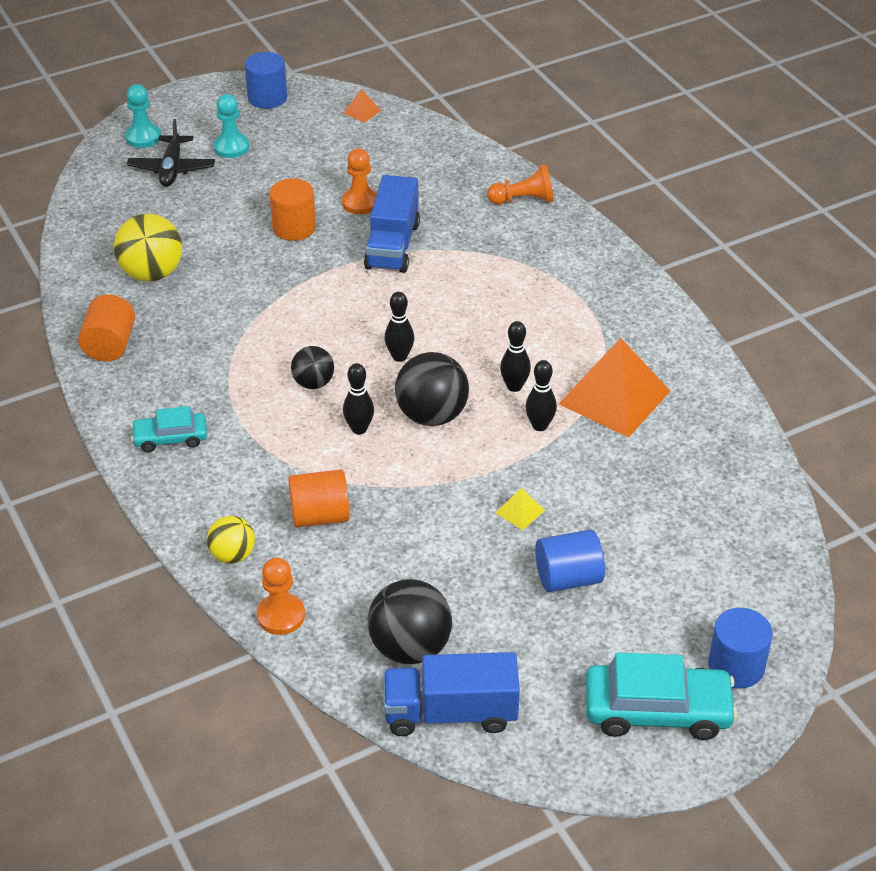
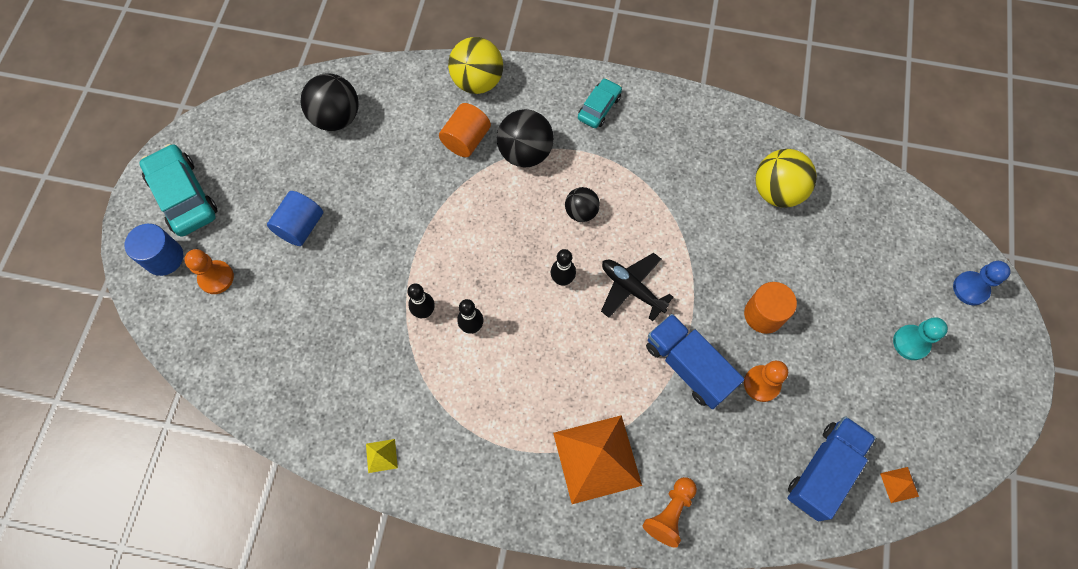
camera: 130 degrees right, 25 degrees up
orange cylinder [78,294,135,361] -> none
turquoise pawn [125,84,161,148] -> blue pawn [953,261,1011,305]
black plane [127,119,215,187] -> black plane moved to [601,253,674,321]
yellow ball [207,516,255,564] -> yellow ball [448,37,503,94], size x1.67
blue cylinder [245,52,287,109] -> none
orange pawn [257,557,305,635] -> orange pawn moved to [184,249,234,294]
black bowling pin [343,363,374,434] -> none
blue truck [383,652,520,736] -> blue truck moved to [787,416,876,521]
black ball [395,352,469,426] -> black ball moved to [497,109,554,168]
yellow pyramid [496,488,545,530] -> yellow pyramid moved to [366,439,398,473]
orange pyramid [559,338,670,438] -> orange pyramid moved to [553,415,642,504]
turquoise car [586,653,738,740] -> turquoise car turned 105 degrees clockwise [139,144,218,237]

